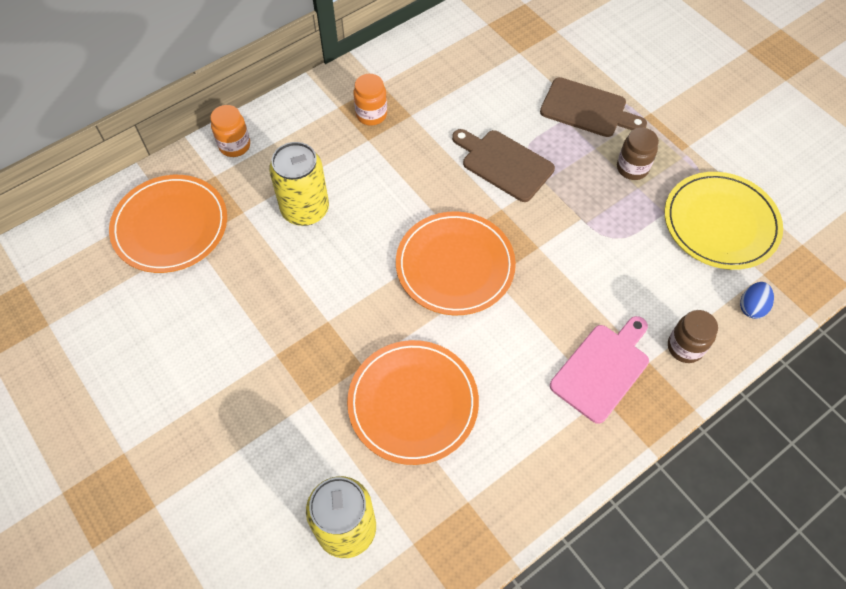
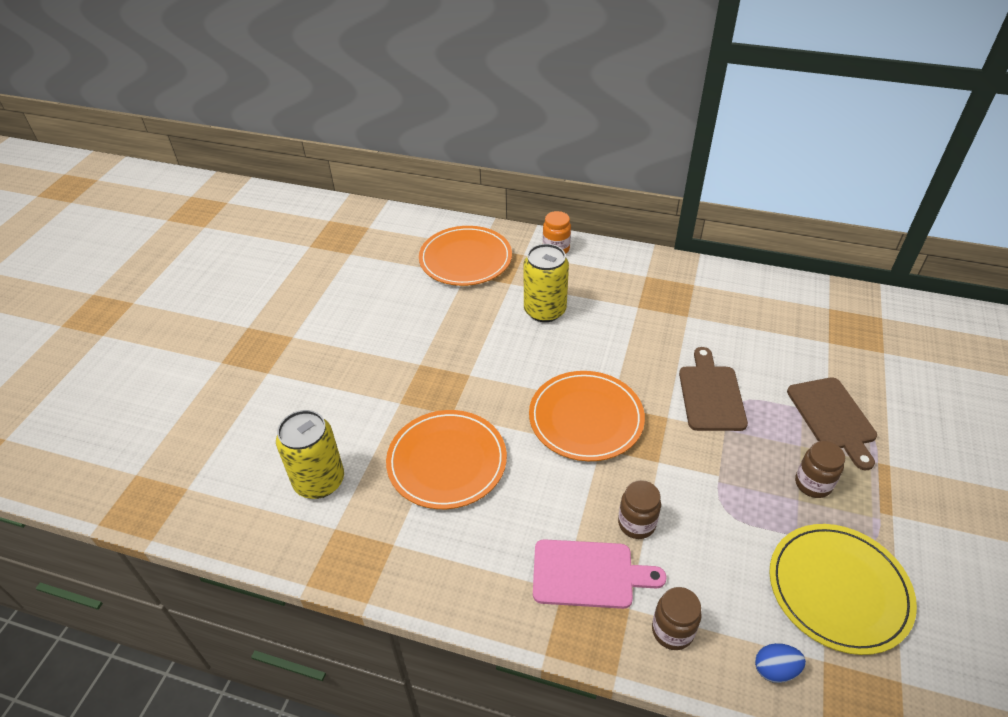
camera: 55 degrees right, 15 degrees down
orange jar [353,74,387,126] -> none
none -> brown jar [618,480,661,539]

